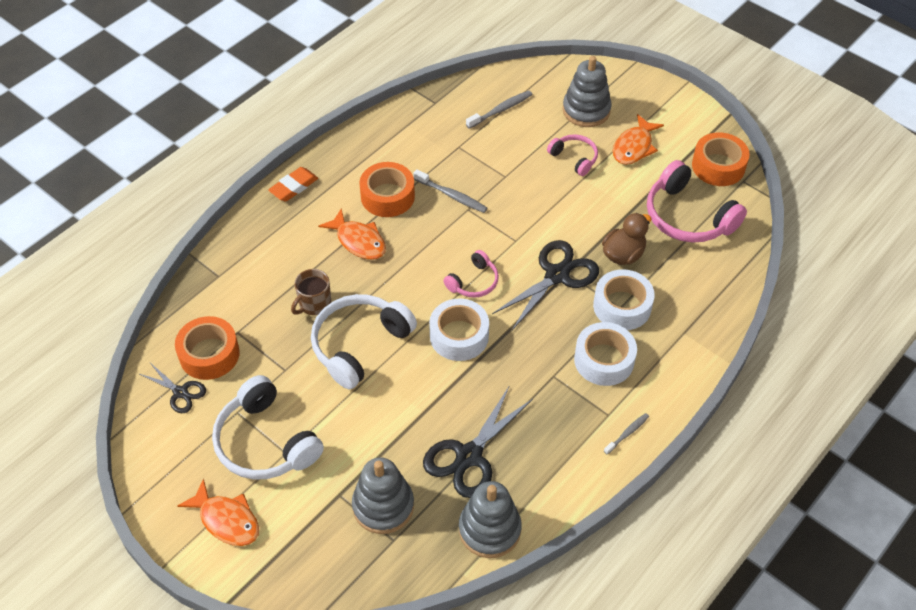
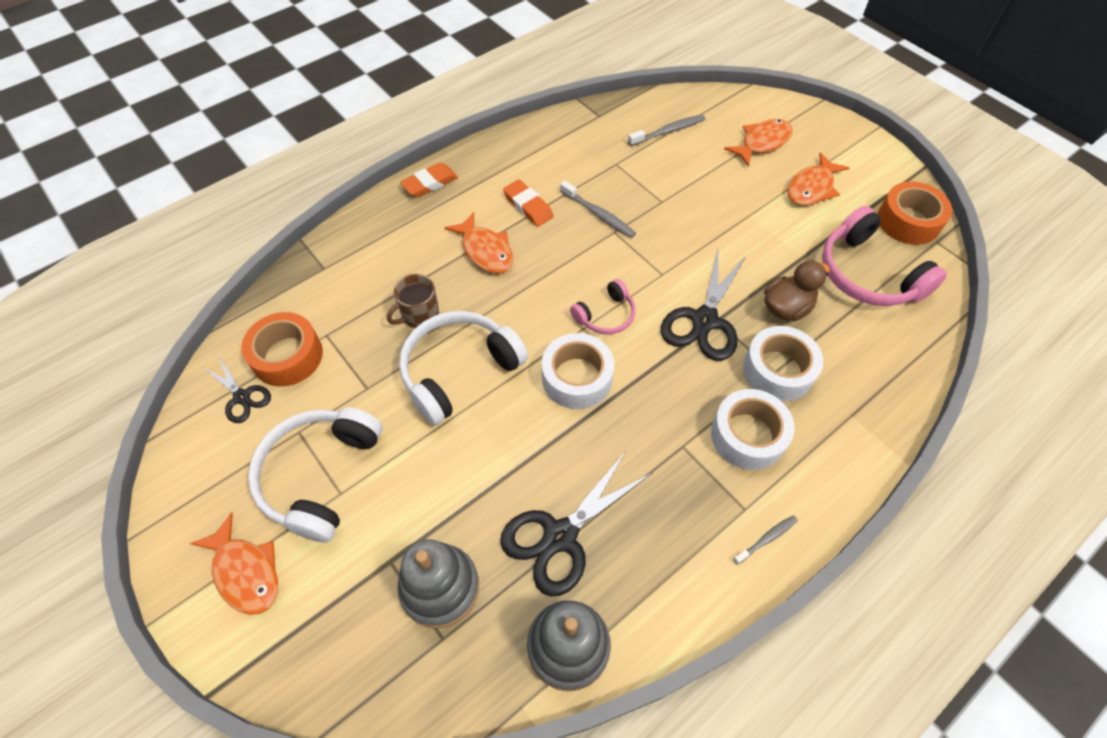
camera: 10 degrees right, 5 degrees up
white headphones [212,375,324,480] -> white headphones turned 45 degrees clockwise [248,407,382,542]
orange tape [359,162,415,217] -> orange eraser [503,180,554,227]
black scissors [492,240,599,330] -> black scissors turned 150 degrees clockwise [661,250,747,361]
pink headphones [547,134,598,176] -> none
grey stacking toy [562,56,611,127] -> orange fish [724,119,792,167]

